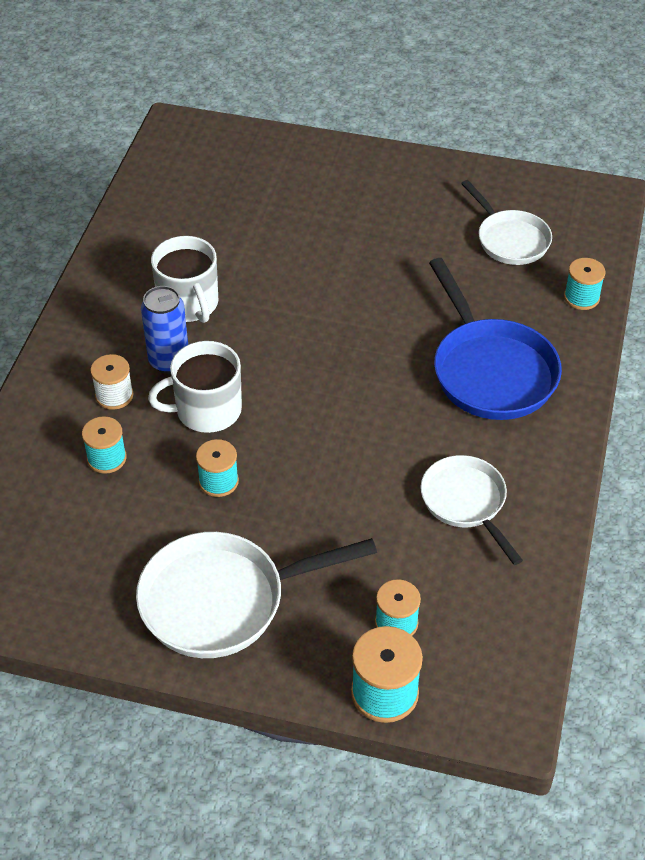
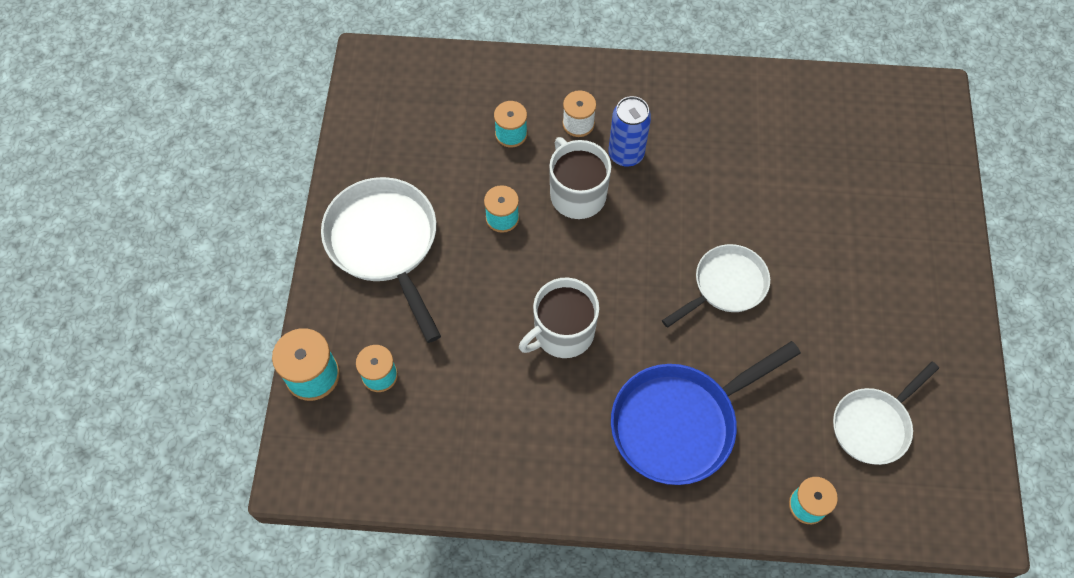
camera: 80 degrees right, 15 degrees up
white mug [151,236,218,323] -> white mug moved to [519,278,599,358]
white pan [421,455,523,565] -> white pan moved to [662,244,770,328]

